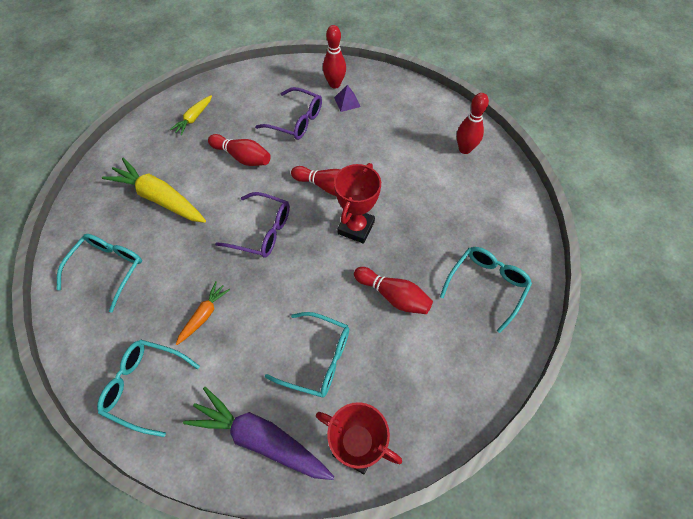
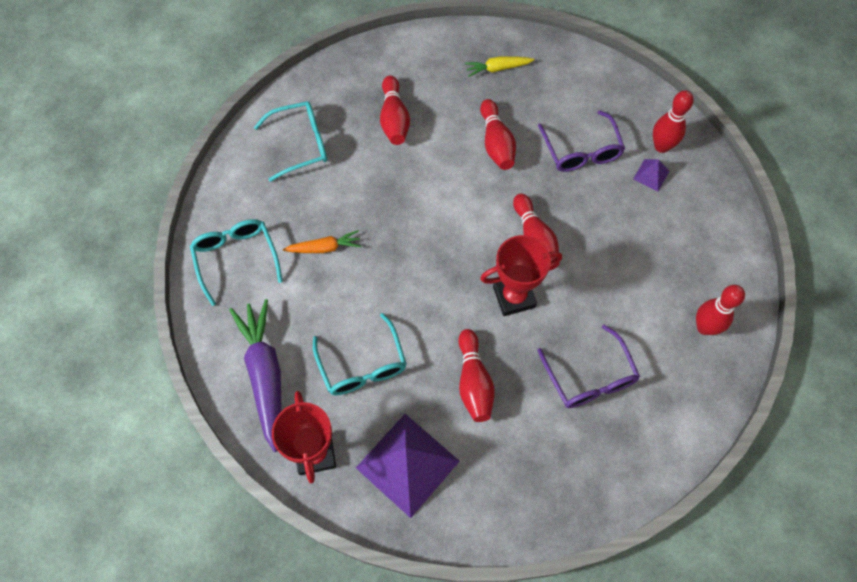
camera: 50 degrees right, 5 degrees up
yellow carrot [102,158,206,223] -> red bowling pin [380,75,410,145]
purple glasses [215,192,290,258] -> purple glasses moved to [537,325,640,408]
turquoise glasses [440,247,532,333] -> none
none -> purple pyramid [356,414,460,518]

